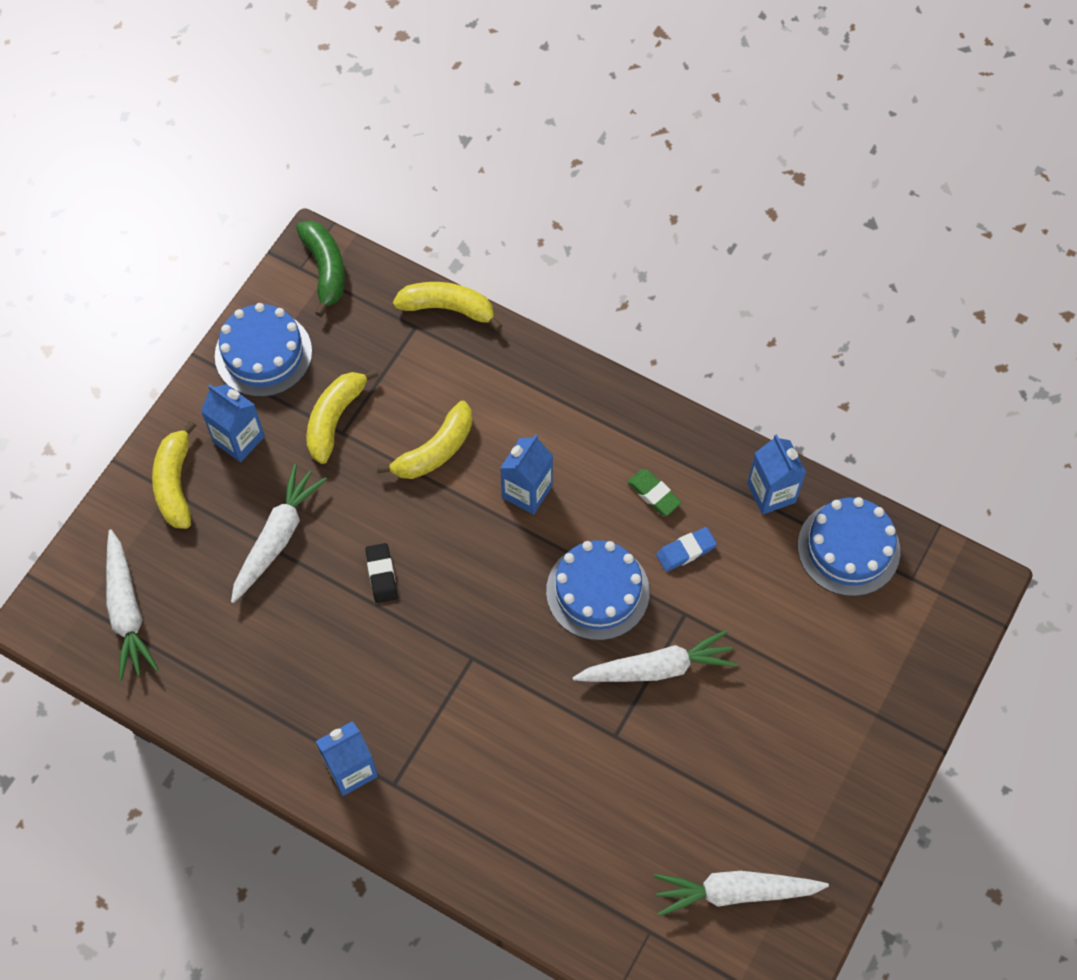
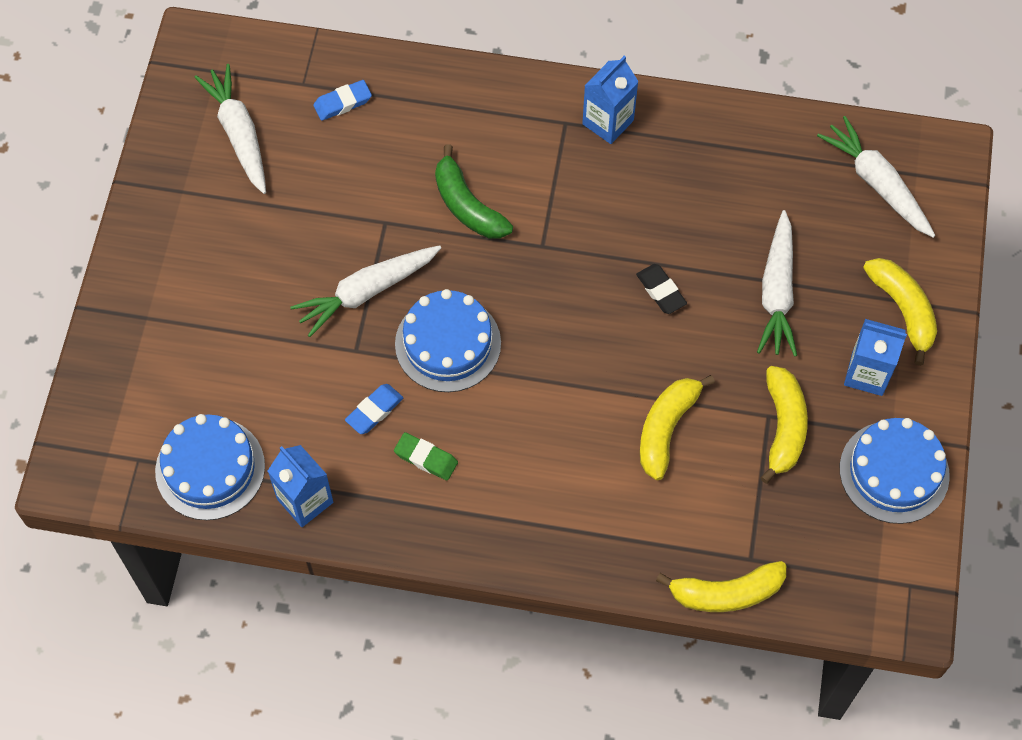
camera: 160 degrees right, 0 degrees up
green banana [296,221,345,317] -> green banana moved to [435,144,513,238]
blue carton [501,434,553,515] -> none
white carrot [654,871,829,916] -> white carrot turned 90 degrees counterclockwise [194,64,266,194]
none -> blue eraser [313,80,372,121]

